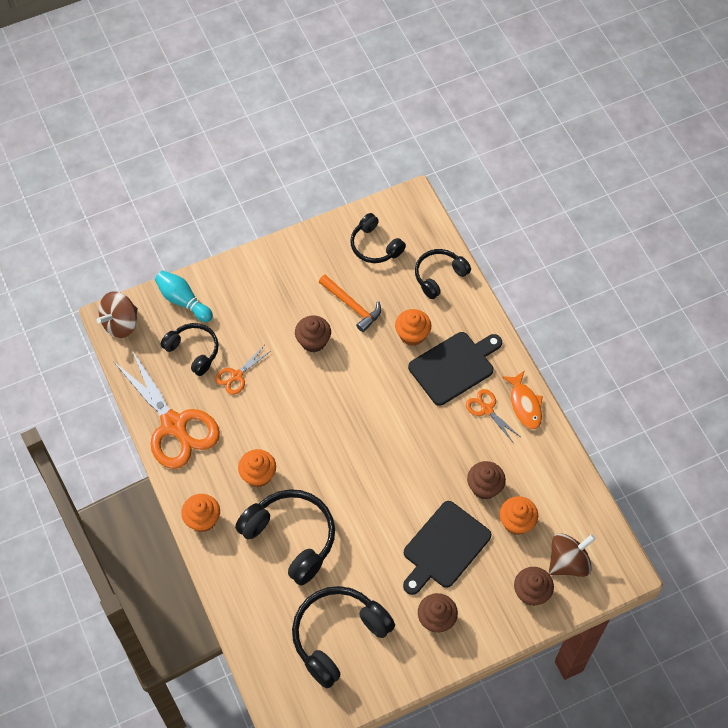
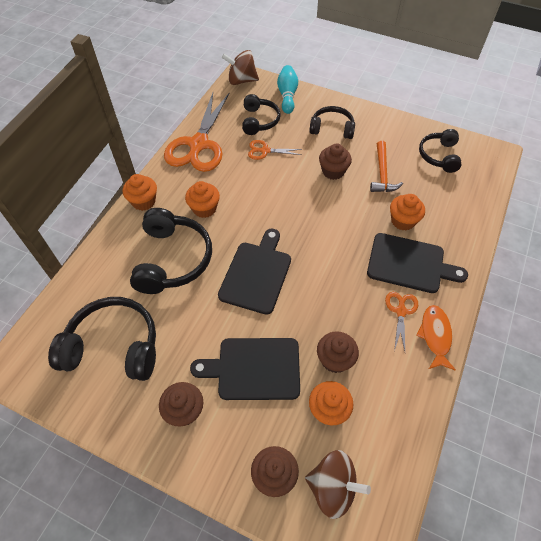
camera: 50 degrees right, 5 degrees down
black headphones [415,249,471,299] -> black headphones moved to [309,106,355,139]
orange fish [502,370,543,429] -> orange fish turned 150 degrees clockwise [416,305,456,371]
none -> black cutting board [218,229,291,315]

